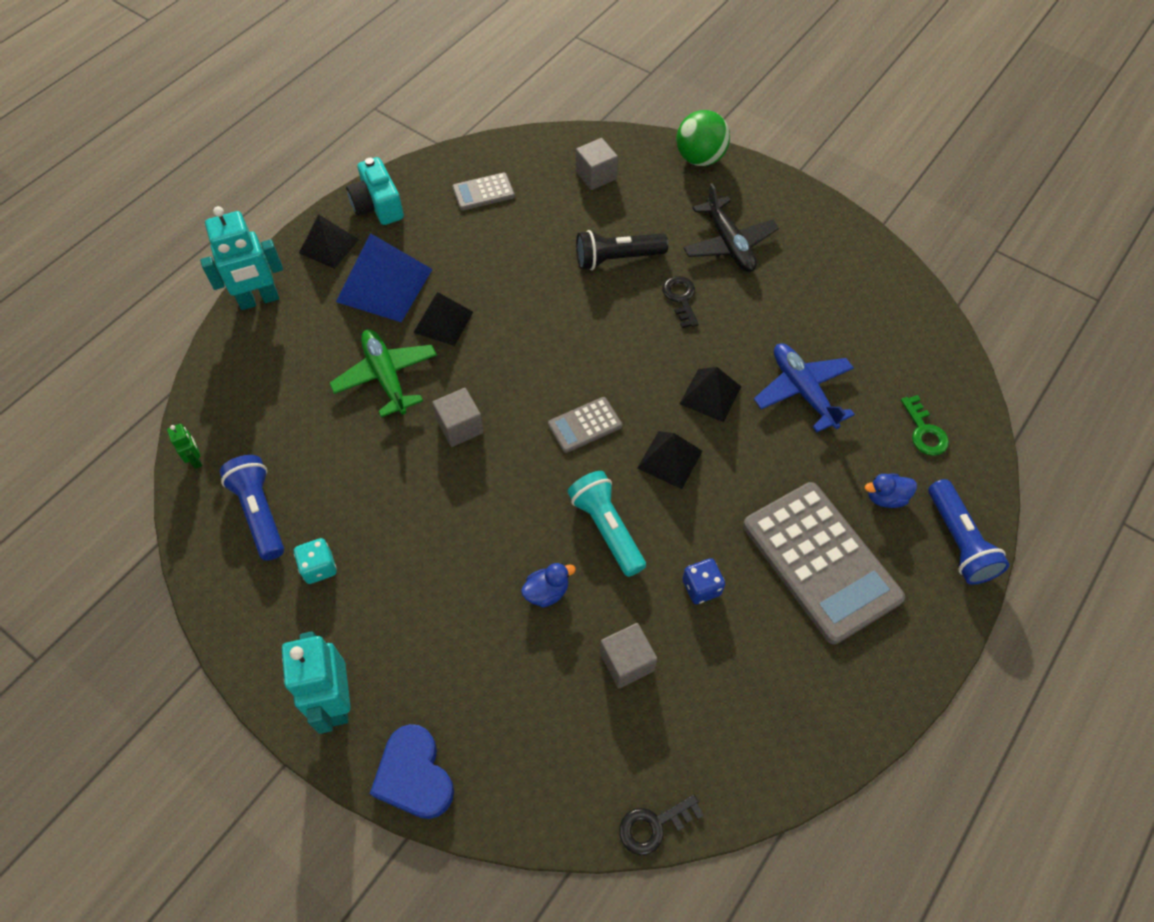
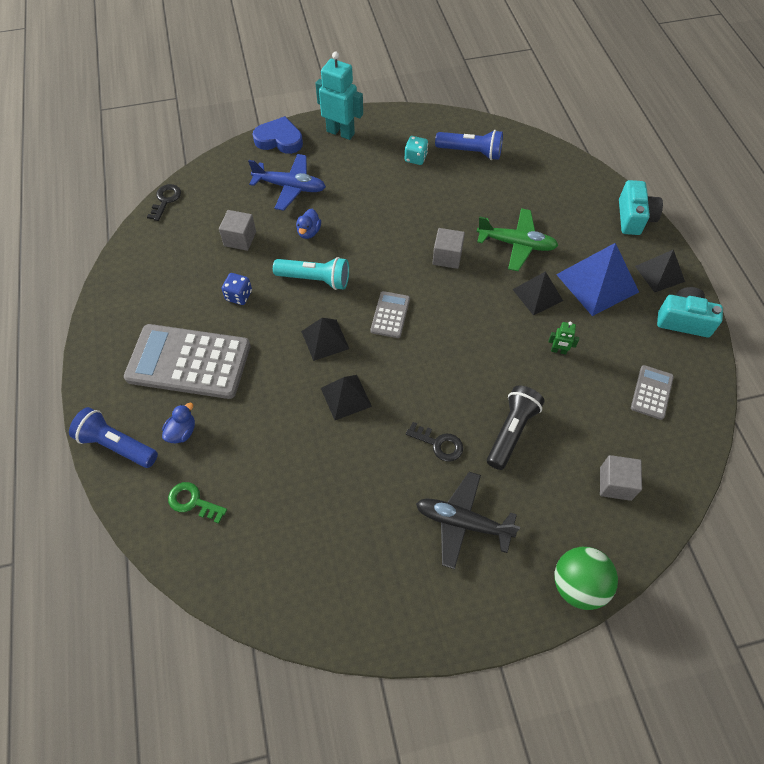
camera: 130 degrees right, 0 degrees up
green robot [167,424,202,469] -> green robot moved to [549,322,579,355]
turquoise robot [200,206,283,310] -> turquoise camera [619,180,663,235]
blue plane [754,343,855,432] -> blue plane moved to [248,154,326,211]

